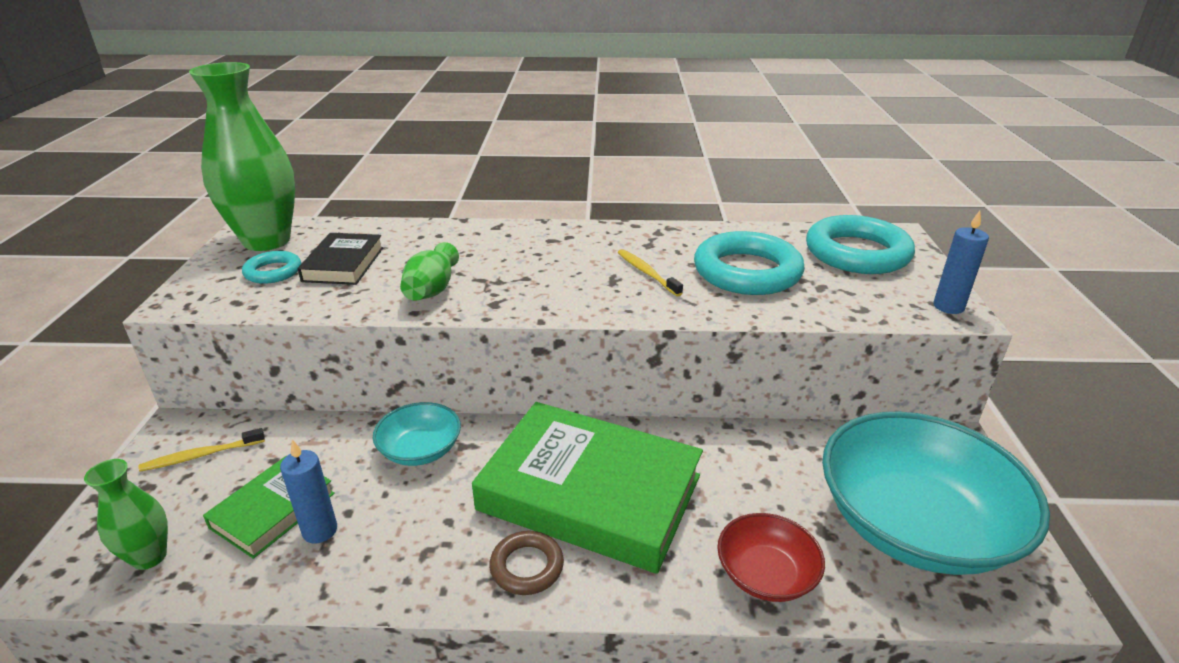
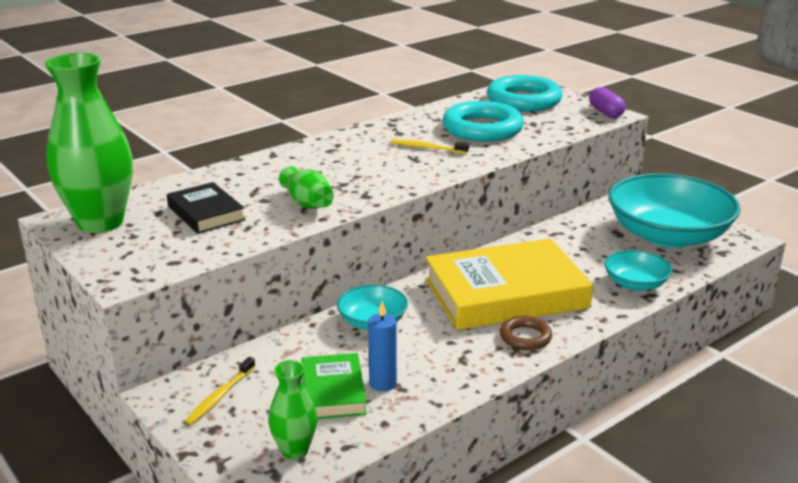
camera: 40 degrees left, 5 degrees down
turquoise ring [242,251,301,284] -> none
green book [472,402,703,574] -> yellow book [425,238,593,330]
red bowl [717,513,825,602] -> turquoise bowl [604,250,672,291]
blue candle [934,211,989,314] -> purple capsule [589,87,625,118]

